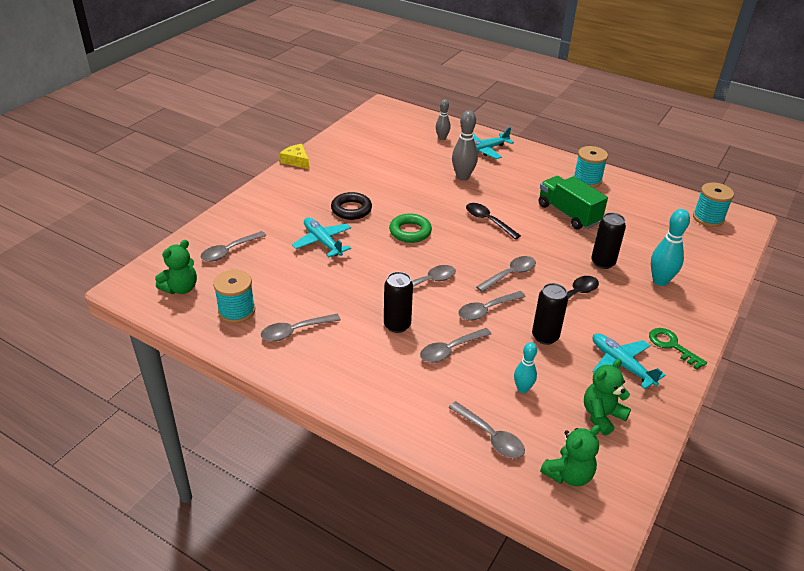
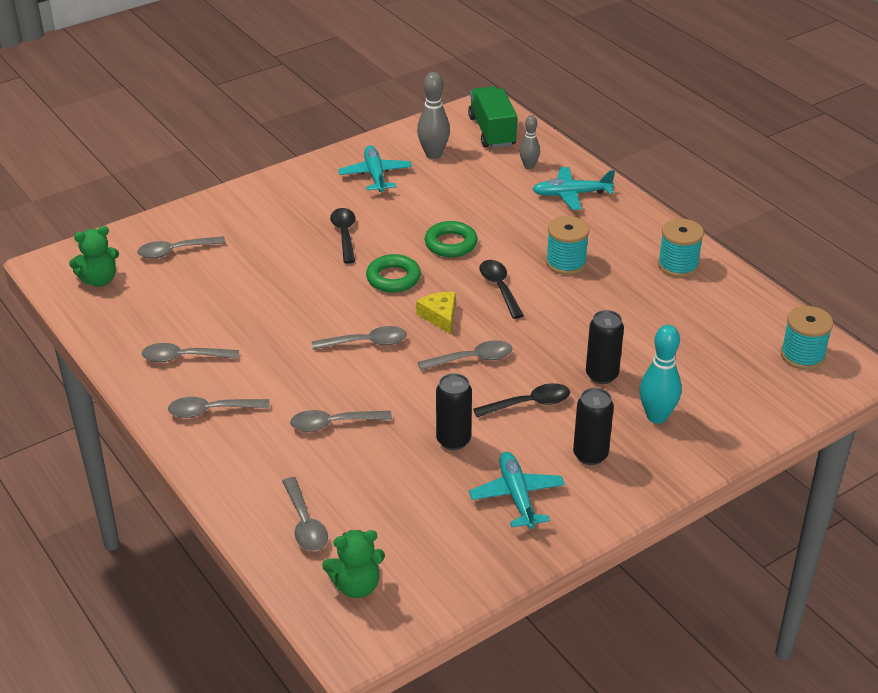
camera: 25 degrees right, 0 degrees up
turquoise spool [213,270,255,323] -> turquoise spool moved to [546,216,589,275]
yellow cheese [280,144,309,169] -> yellow cheese moved to [416,292,455,334]
turquoise plane [292,217,351,257] -> turquoise plane moved to [338,145,412,192]
black ring [331,192,372,220] -> black spoon [330,208,355,264]
black can [384,272,413,333] -> black can moved to [573,388,614,465]
grey bowling pin [452,110,478,181] -> grey bowling pin moved to [417,72,450,159]
grey spoon [459,291,526,321] -> grey spoon moved to [168,397,270,418]
turquoise bowling pin [514,342,537,393] -> none
green truck [539,176,608,229] -> green truck moved to [468,86,517,148]
green teddy bear [584,359,631,436] -> none
green key [649,328,707,370] -> none
none -> green ring [425,221,478,257]

